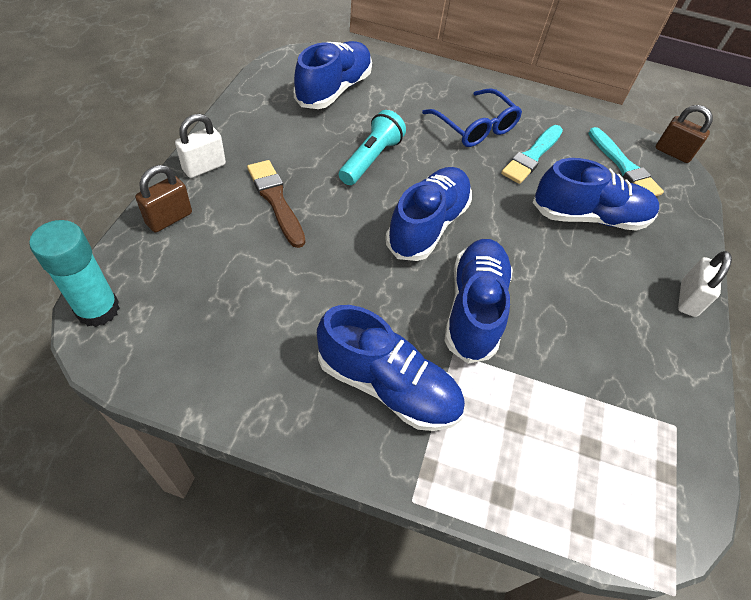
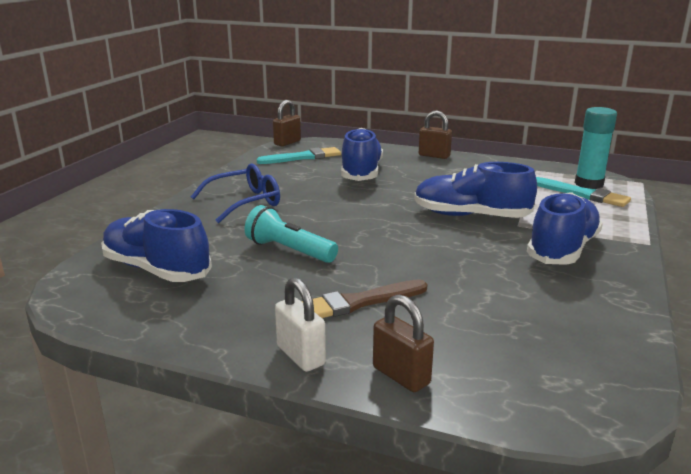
camera: 80 degrees left, 30 degrees down
turquoise glue stick [29,220,120,327] -> turquoise glue stick moved to [575,107,617,189]
blue shoe [385,167,472,261] -> none
turquoise brush [501,125,563,184] -> turquoise brush moved to [536,177,631,207]
white padlock [678,251,732,317] -> brown padlock [419,111,452,159]

